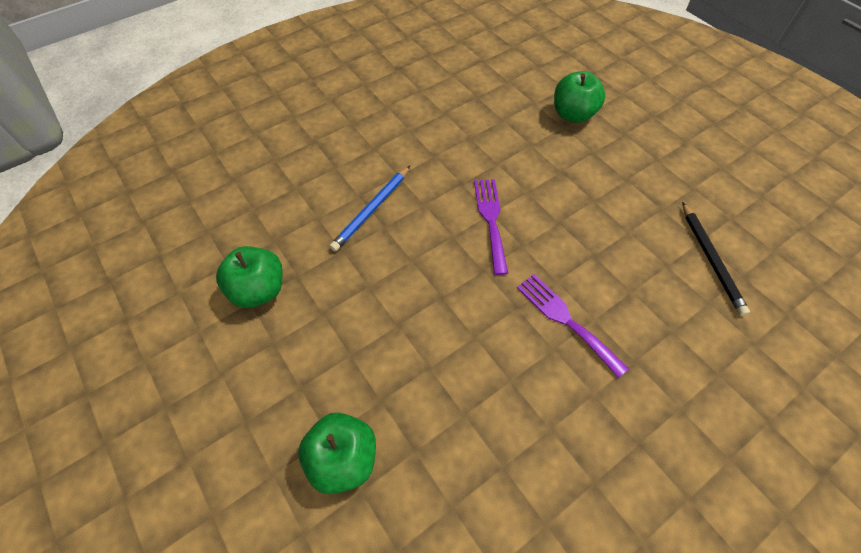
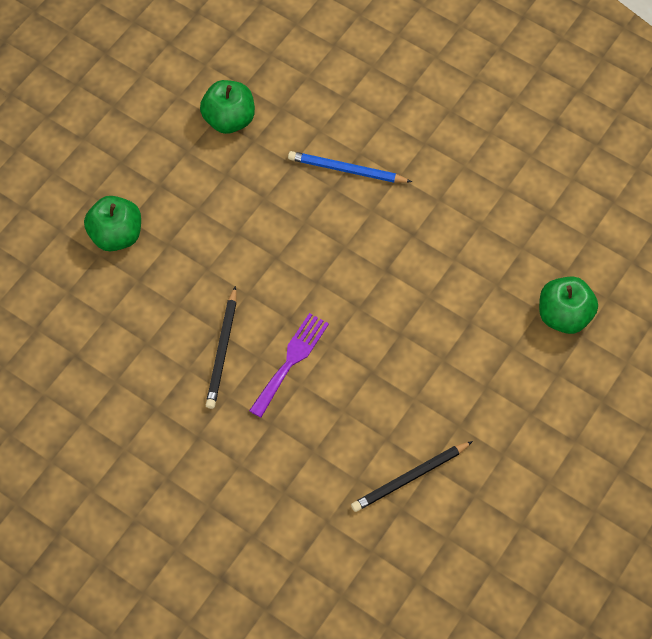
camera: 70 degrees right, 5 degrees up
purple fork [474,179,508,275] -> none
none -> black pencil [206,286,237,409]

